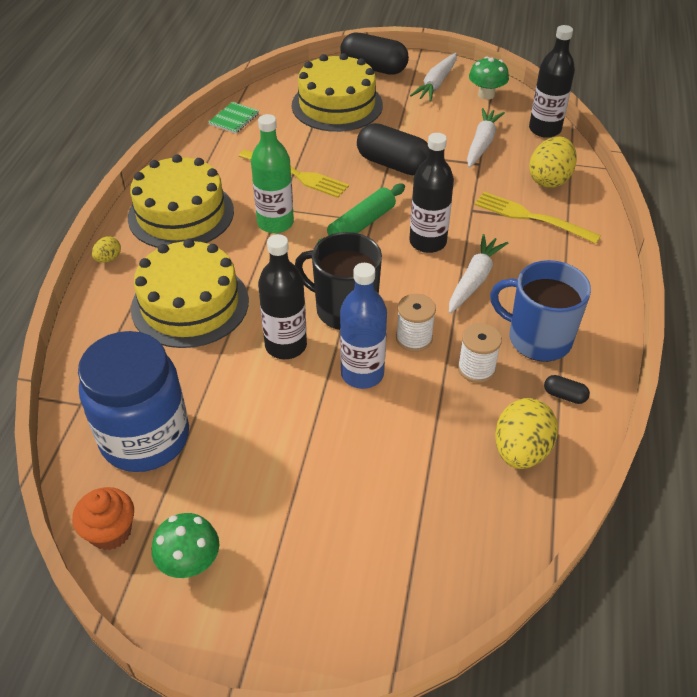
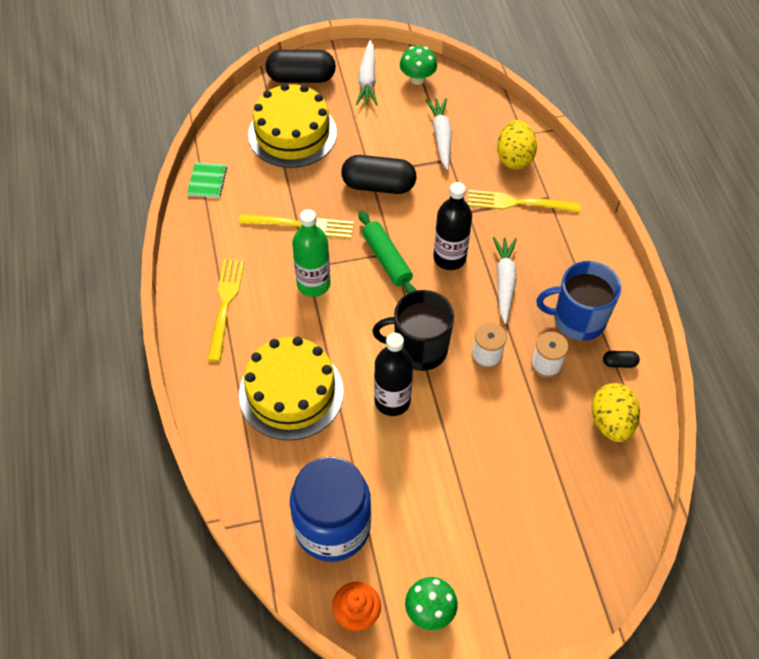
camera: 25 degrees left, 10 degrees up
yellow egg [92,236,121,263] -> none
yellow cake [128,155,234,248] -> yellow fork [207,259,244,362]
green rolling pin [317,184,405,243] -> green rolling pin turned 45 degrees counterclockwise [358,211,417,294]
blue bottle [340,263,387,389] -> none
black bottle [529,25,575,138] -> none

